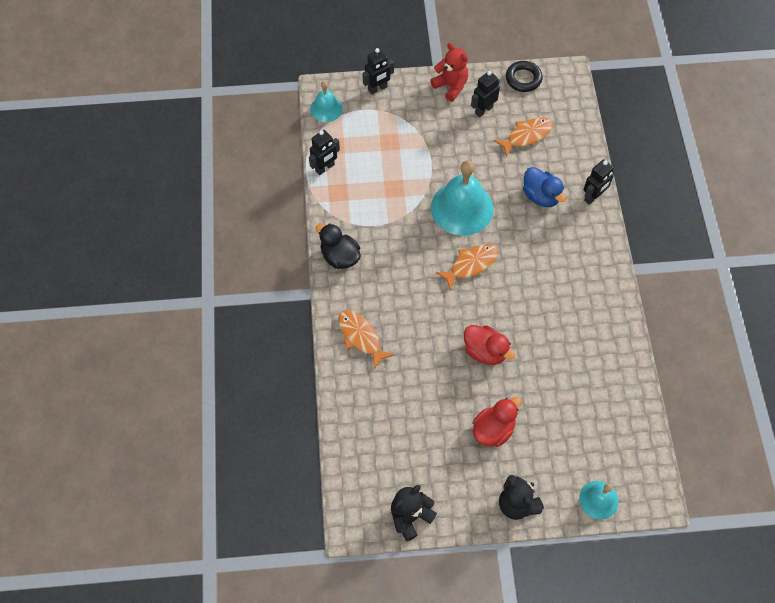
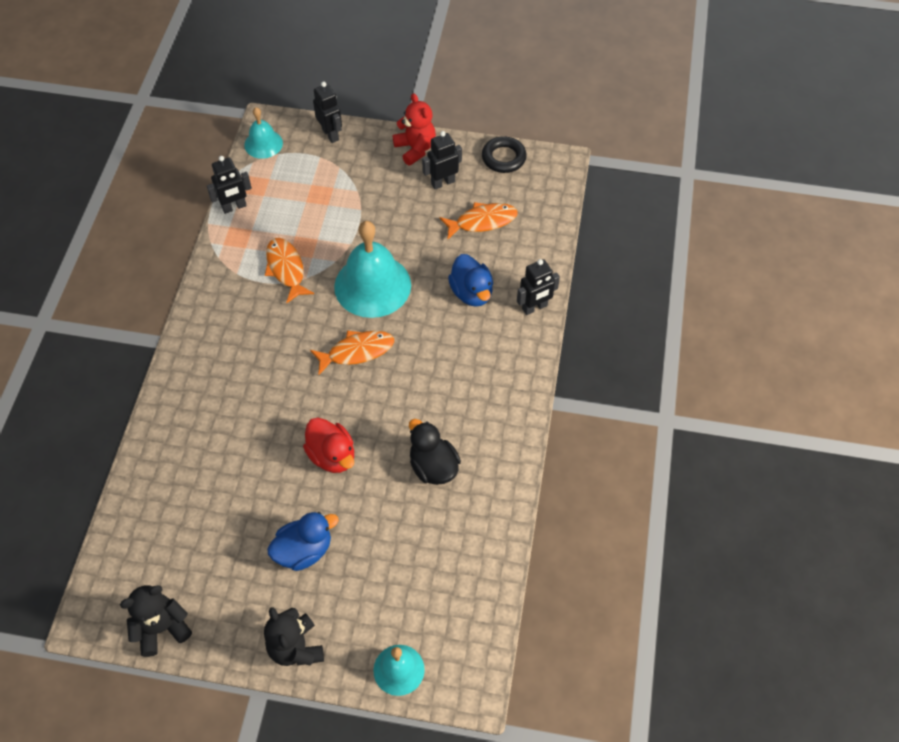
camera: 15 degrees right, 5 degrees down
black duck [316,223,361,269] -> black duck moved to [409,419,461,485]
orange fish [338,310,394,370] -> orange fish moved to [265,238,314,304]
black robot [362,48,394,95] -> black robot turned 105 degrees counterclockwise [313,82,342,143]
red duck [473,397,521,447] -> blue duck [267,512,339,571]

